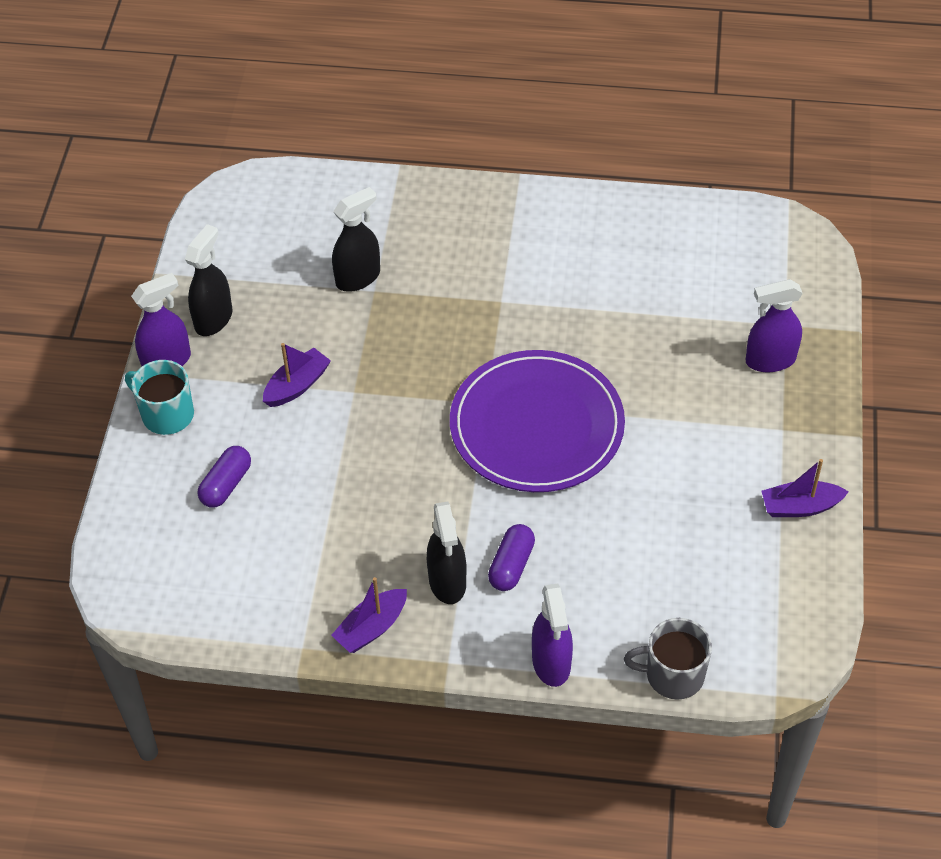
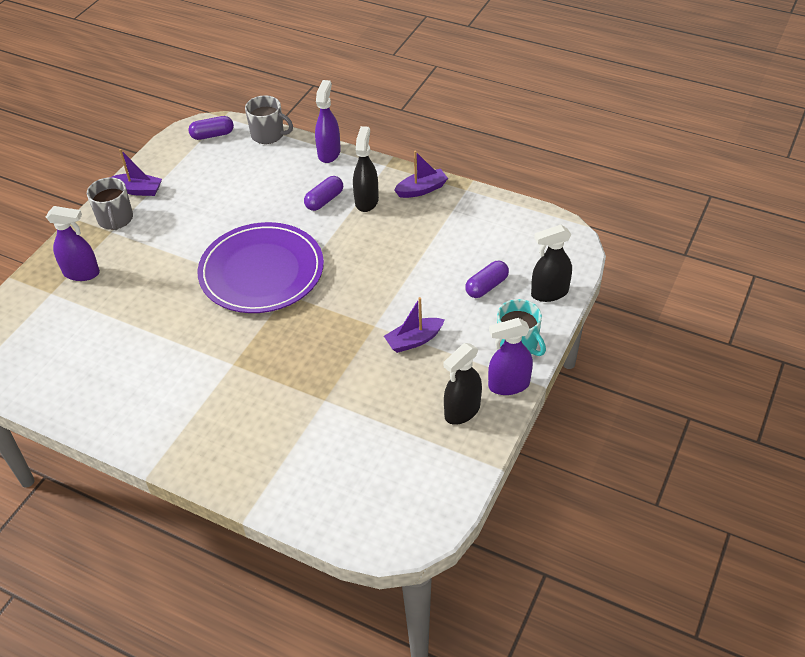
camera: 160 degrees left, 5 degrees down
black spray bottle [332,187,380,292] -> black spray bottle moved to [531,225,572,302]
none -> grey mug [87,177,133,230]
none -> purple capsule [188,116,234,140]

